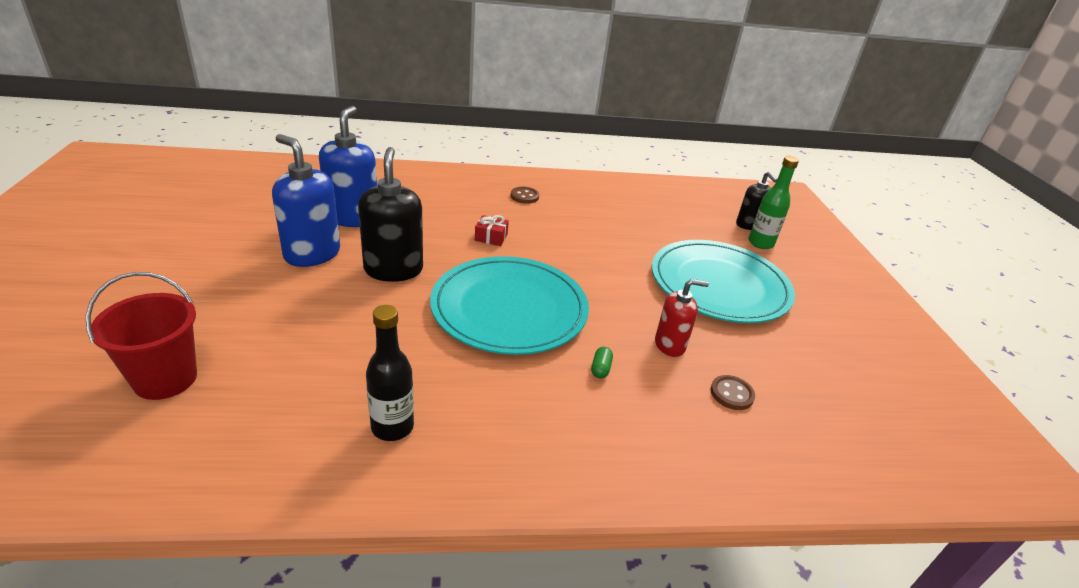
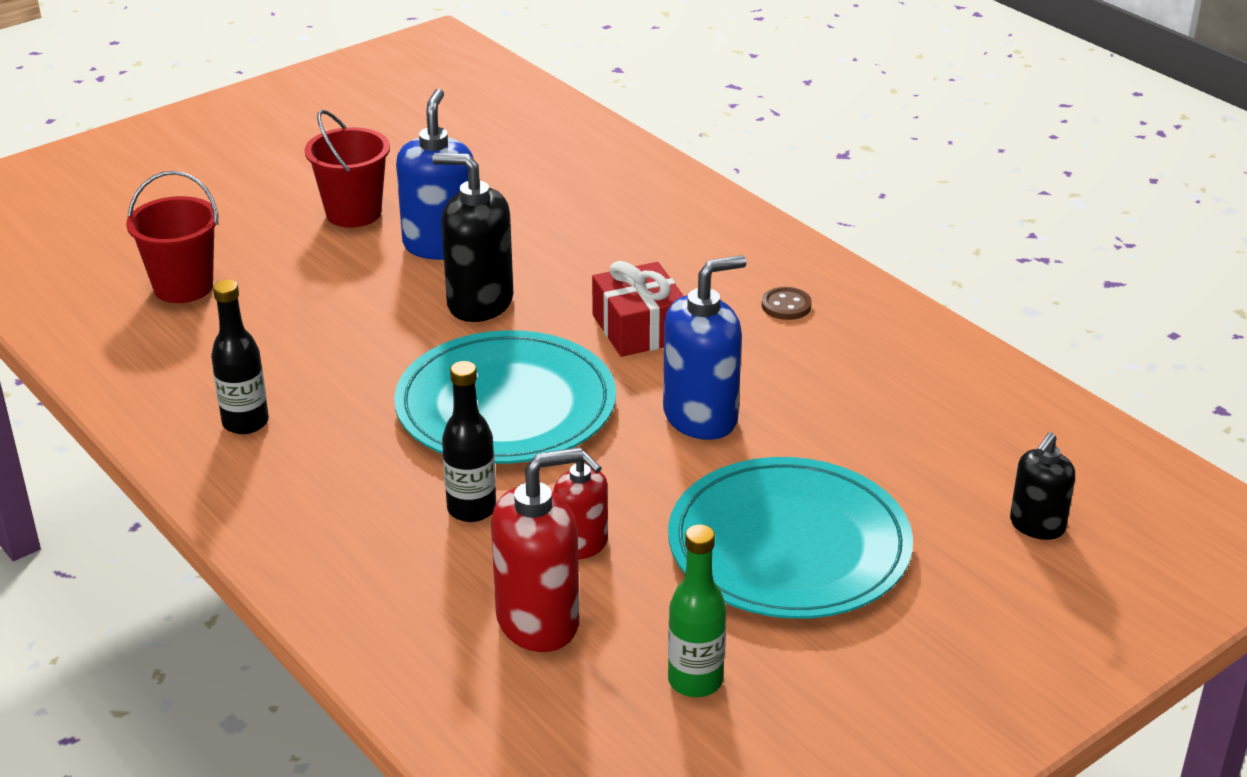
camera: 60 degrees right, 0 degrees up
blue soap dispenser [319,106,377,227] -> blue soap dispenser moved to [663,255,747,440]
black soap dispenser [358,147,423,282] -> black soap dispenser turned 120 degrees counterclockwise [432,153,513,322]
red gift [475,215,509,246] -> red gift [592,261,684,357], size x1.87
green capsule [591,347,613,378] -> black bottle [442,361,496,522]
brown button [711,375,755,410] -> red soap dispenser [491,447,583,652]
green bottle [749,156,799,249] -> green bottle moved to [668,525,726,697]
none -> red bucket [305,110,390,228]

